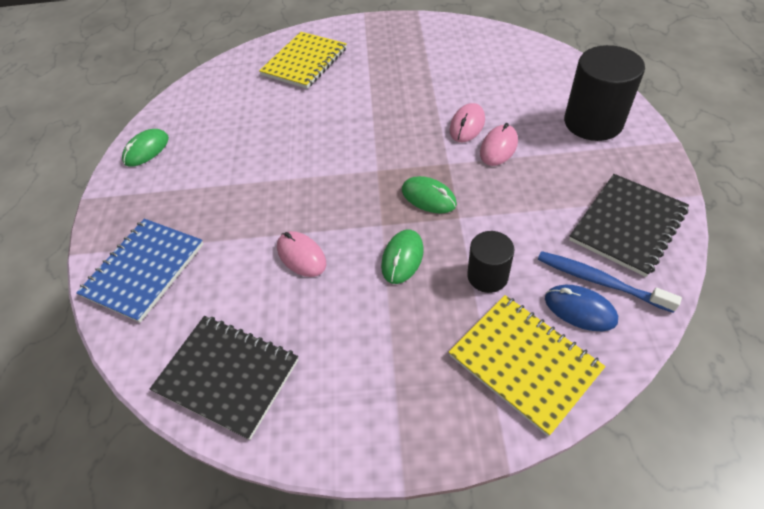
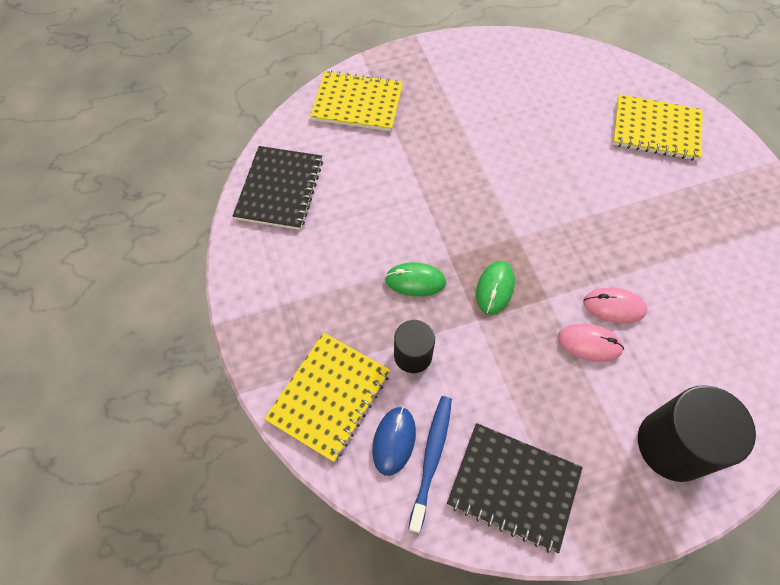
camera: 70 degrees right, 10 degrees up
blue notebook [76,219,204,323] -> yellow notebook [310,71,403,131]
green mouse [122,129,169,167] -> none
pink mouse [277,231,326,277] -> none

